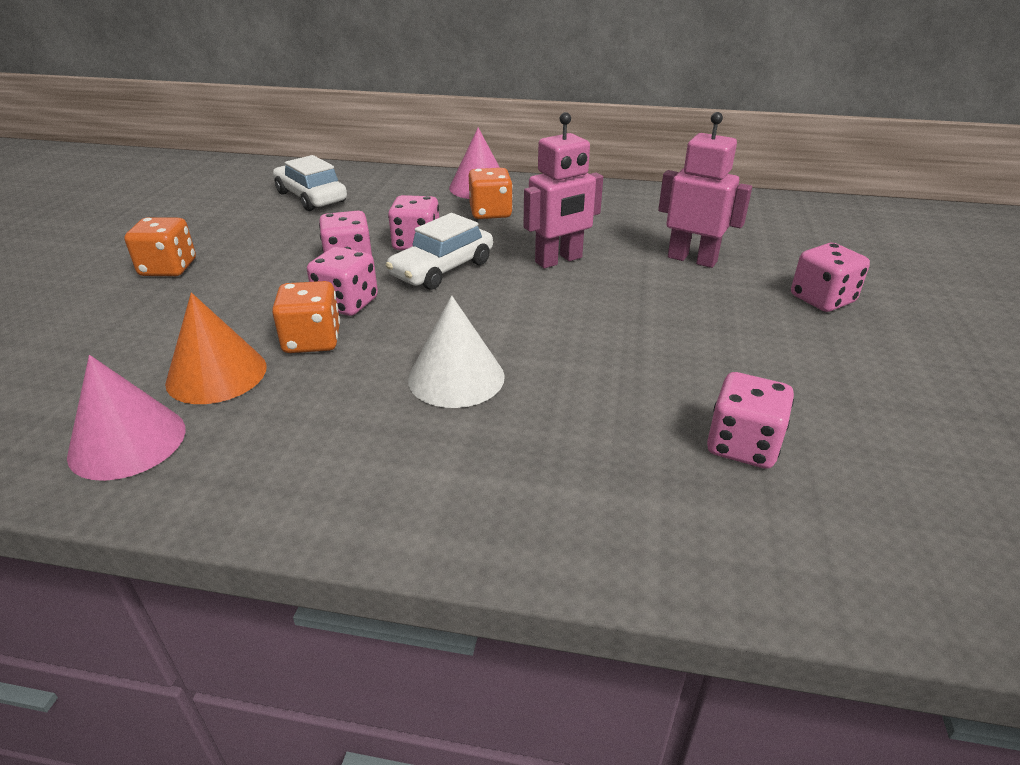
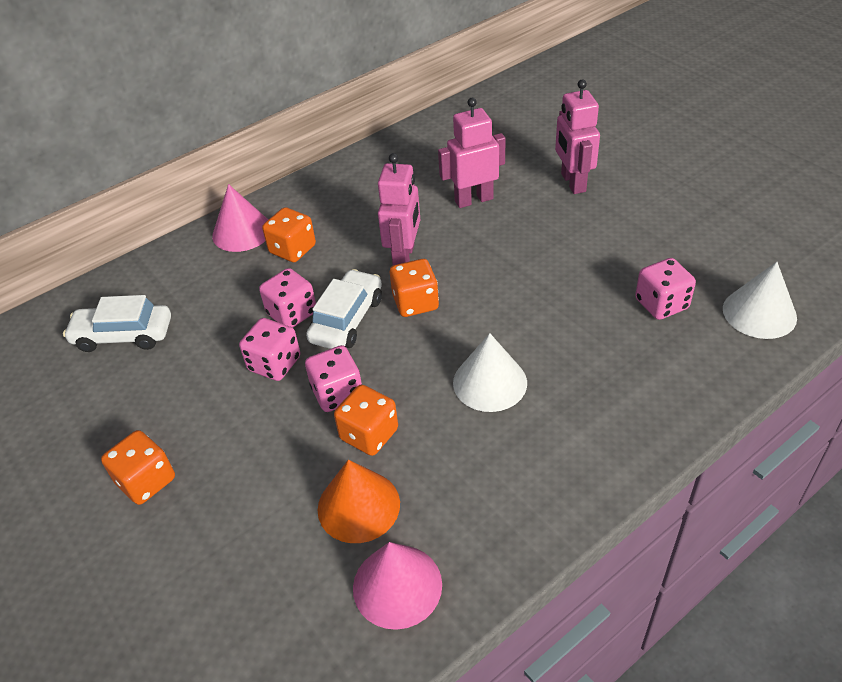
camera: 45 degrees left, 10 degrees up
white car [386,213,493,290] -> white car turned 150 degrees counterclockwise [306,269,382,349]
pink dice [791,243,870,312] -> pink robot [555,79,600,194]
none -> orange dice [390,259,439,317]
none -> white cone [723,262,797,339]

